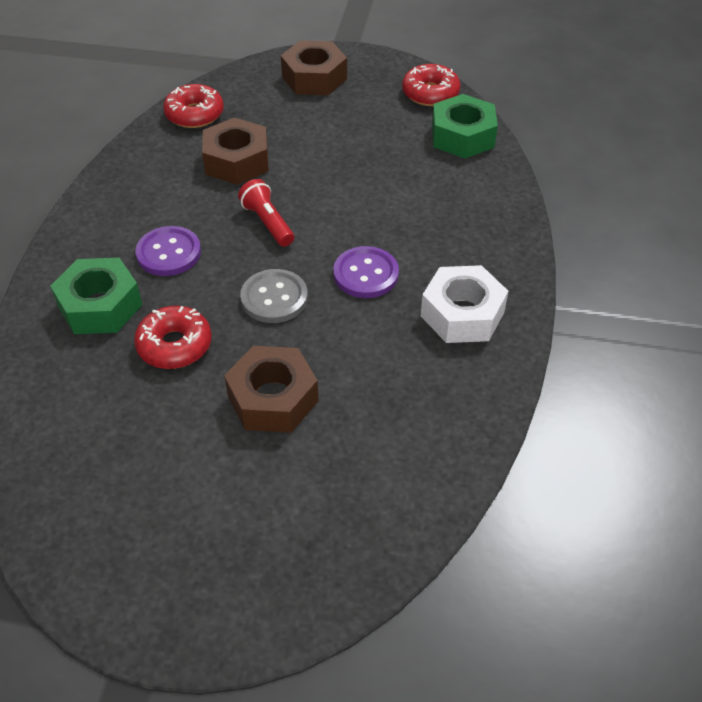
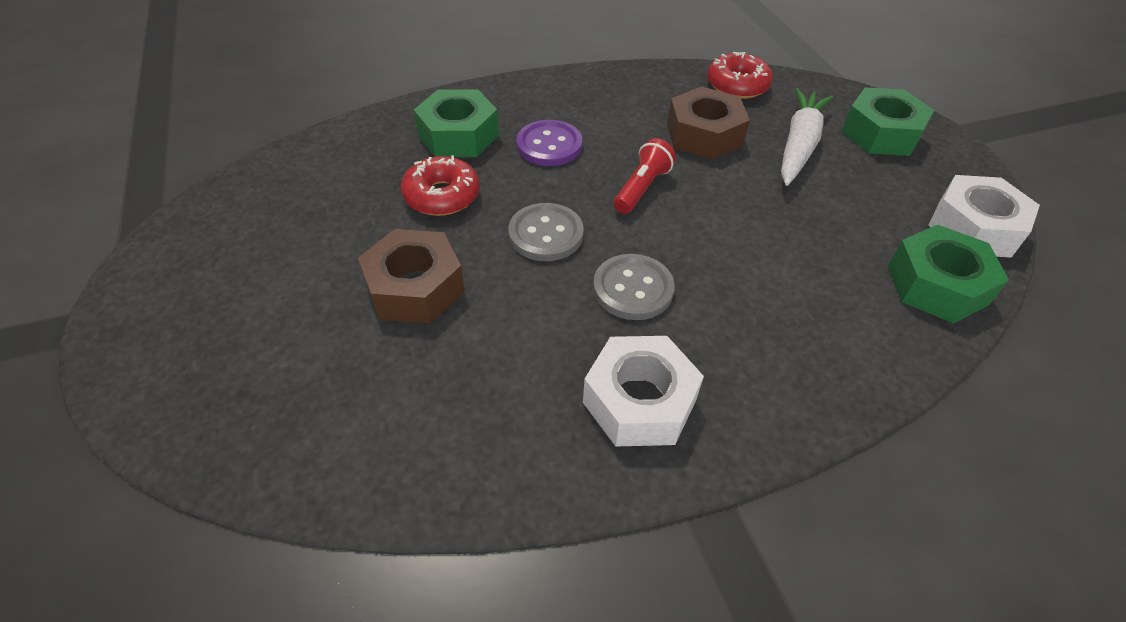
camera: 60 degrees right, 0 degrees up
brown nut [281,40,347,95] -> green nut [842,87,934,156]
purple button [333,246,399,298] -> grey button [593,254,675,320]
red donut [402,64,461,106] -> white nut [929,175,1040,258]
none -> white carrot [781,88,833,186]

